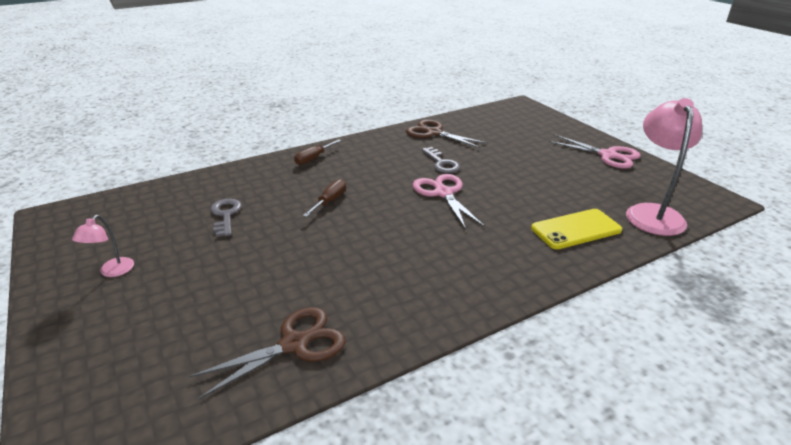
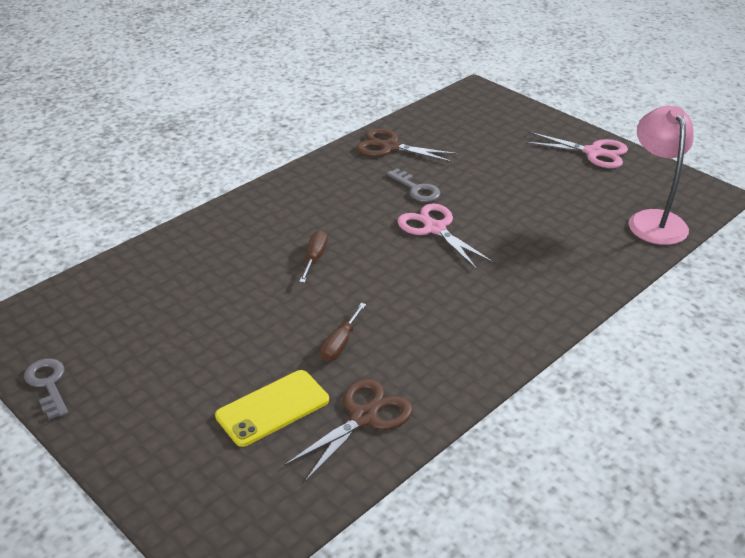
camera: 15 degrees left, 5 degrees up
pink lamp [72,215,134,277] -> none
grey key [211,199,241,237] -> grey key moved to [24,358,68,419]
brown screwdriver [294,139,341,165] -> brown screwdriver moved to [320,303,366,361]
yellow phone [531,209,622,249] -> yellow phone moved to [215,370,329,447]

